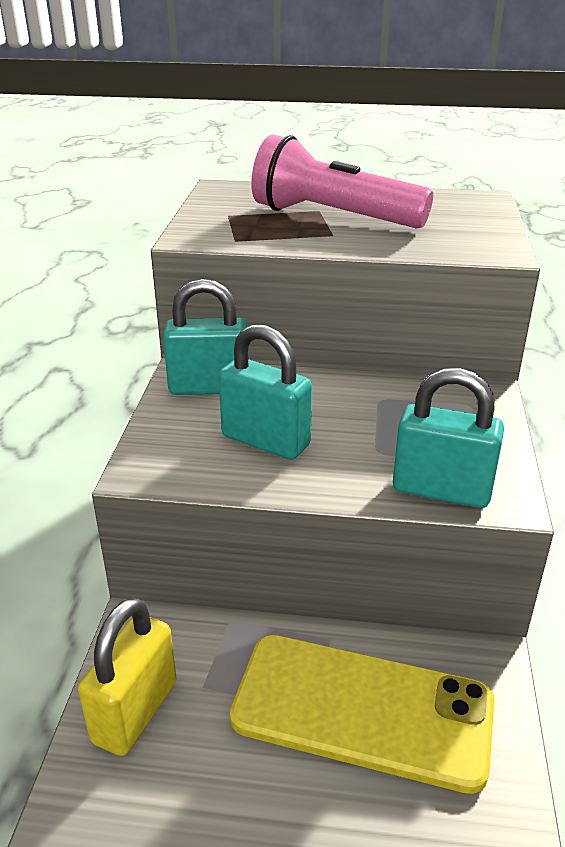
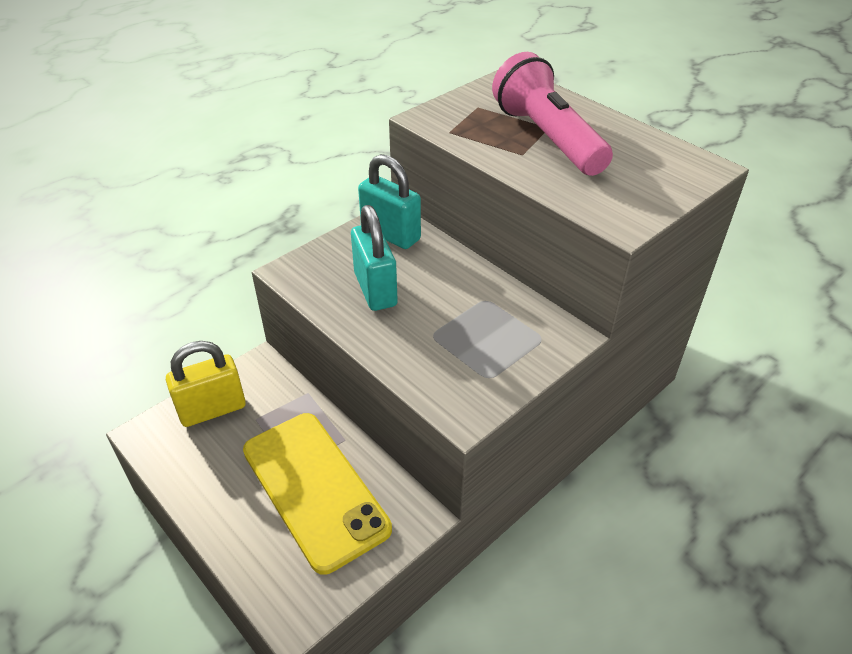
camera: 40 degrees right, 10 degrees up
turquoise padlock [393,368,504,508] -> none

